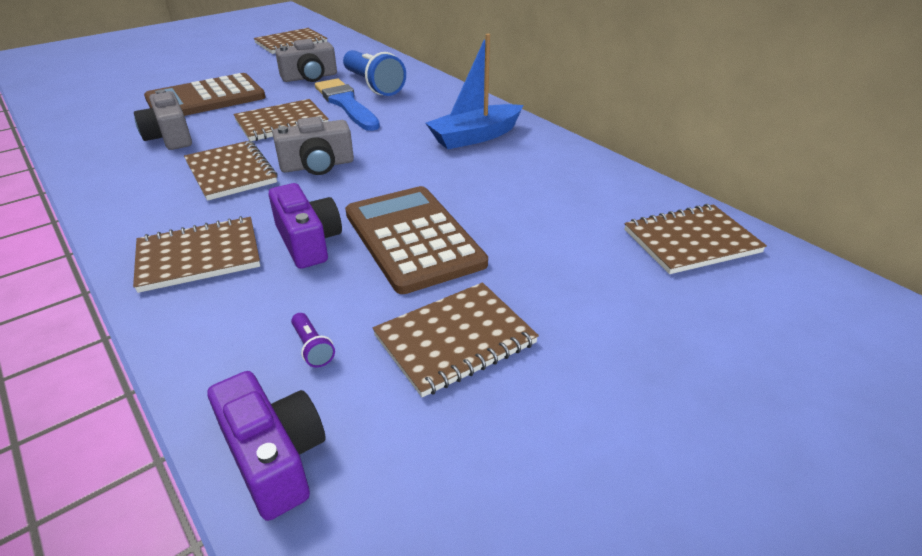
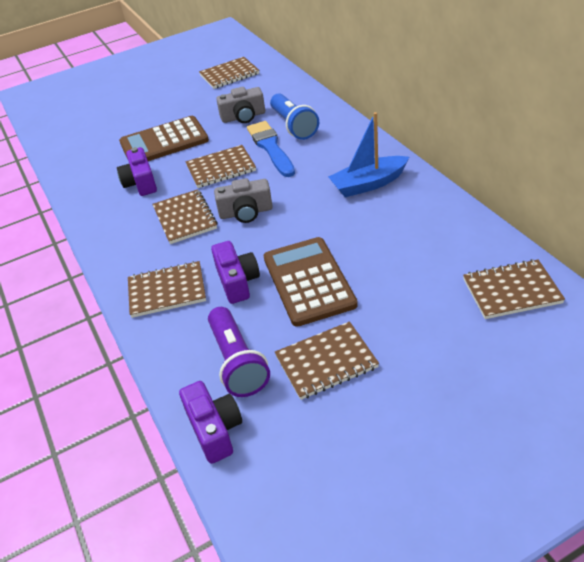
camera: 15 degrees right, 5 degrees up
grey camera [134,90,192,150] -> purple camera [117,147,157,196]
purple flashlight [291,313,335,368] -> purple flashlight [208,307,270,397], size x2.43

